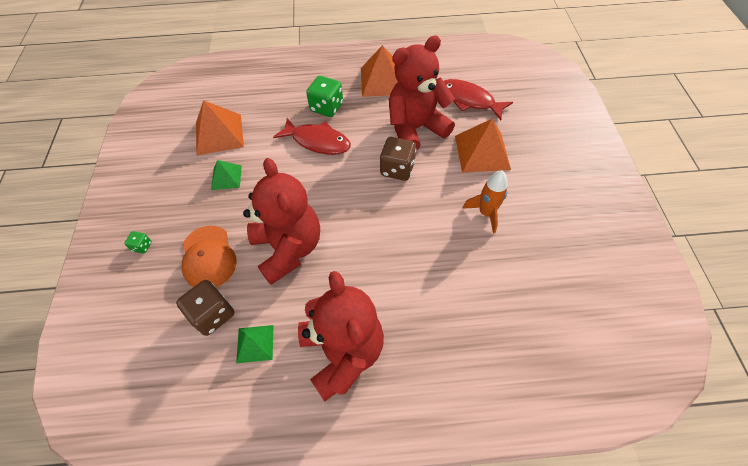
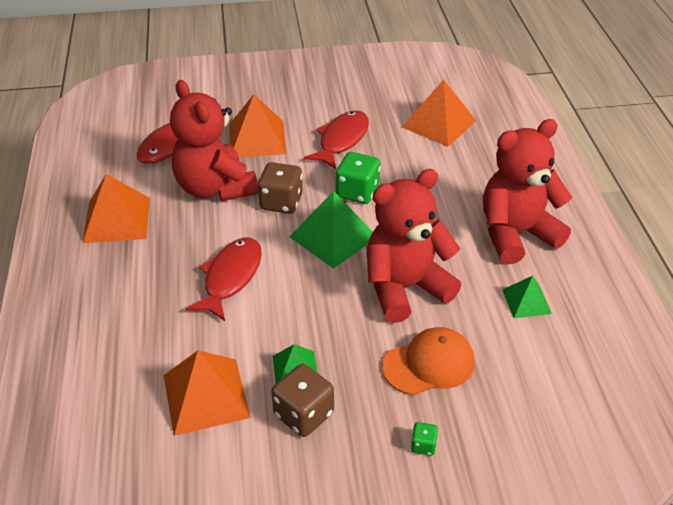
camera: 95 degrees left, 15 degrees down
brown dice [176,280,234,336] -> brown dice moved to [271,364,334,437]
green dice [306,76,343,117] -> green dice moved to [336,152,381,204]
orange rocket [462,171,508,234] -> red fish [304,110,369,169]
none -> green pyramid [290,191,373,269]
none -> orange pyramid [402,79,476,147]

